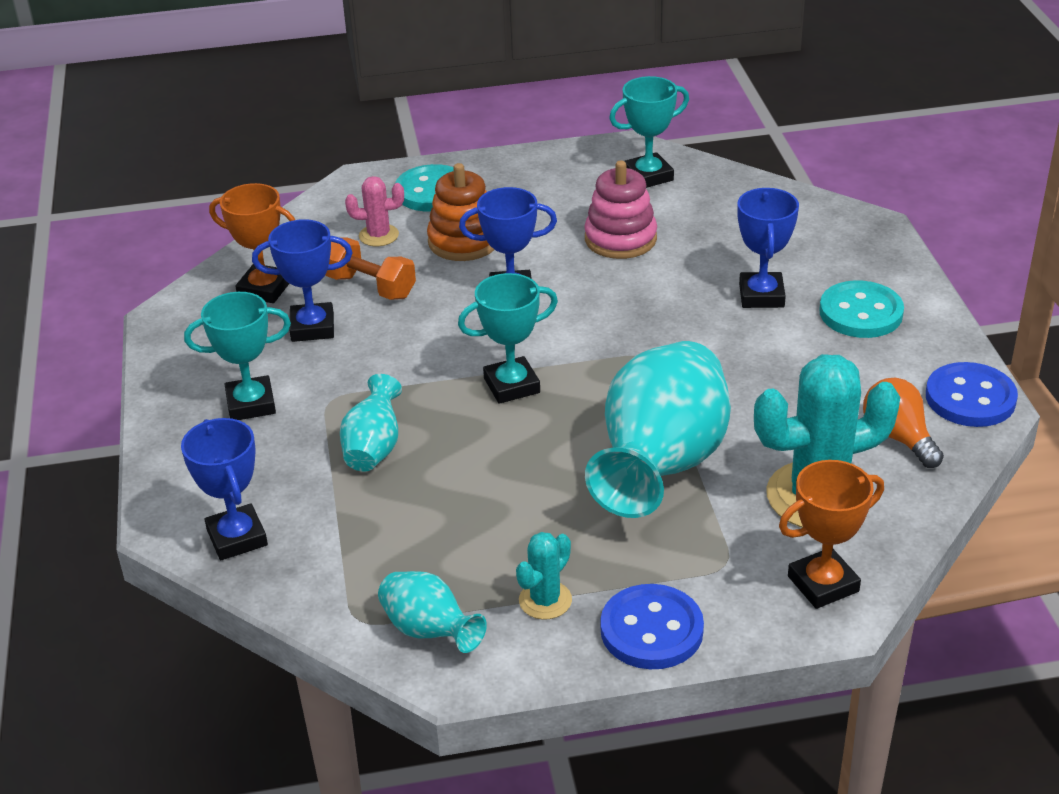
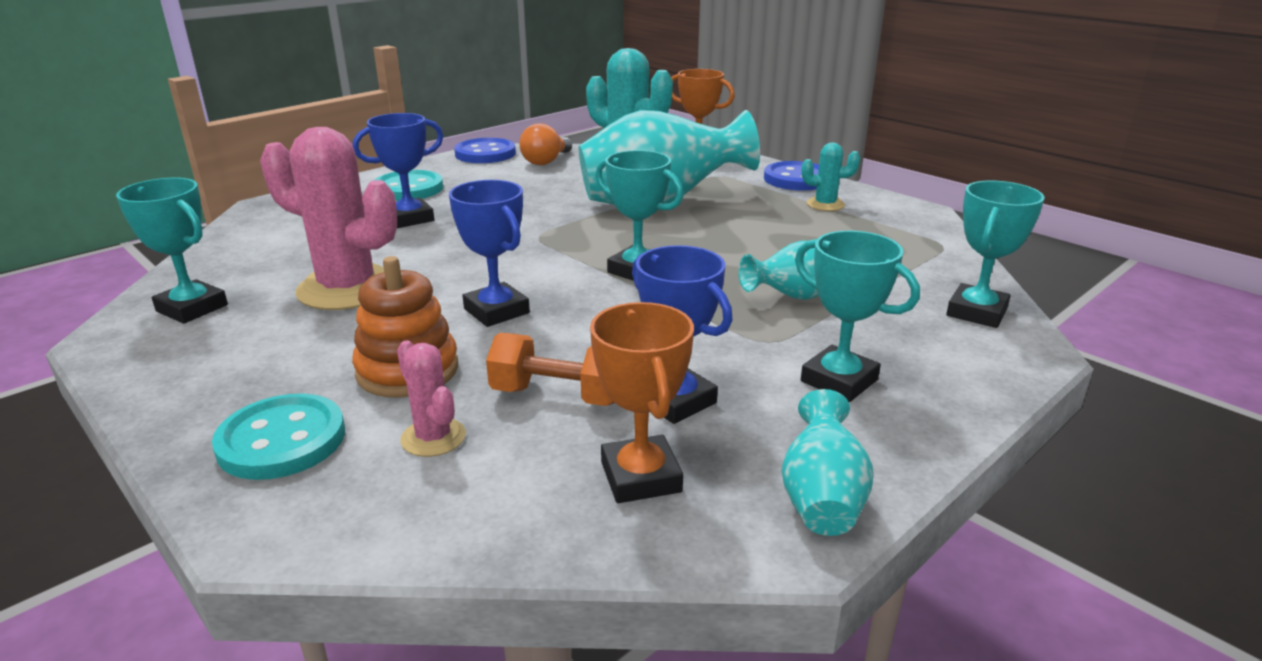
camera: 125 degrees left, 10 degrees down
blue trophy [181,418,268,560] -> turquoise trophy [946,181,1045,328]
orange dumbbell [325,237,416,300] -> orange dumbbell turned 75 degrees counterclockwise [486,333,615,406]
turquoise vase [378,571,487,653] -> turquoise vase moved to [782,389,873,536]
pink stacking toy [584,160,657,259] -> pink cactus [260,127,397,310]

